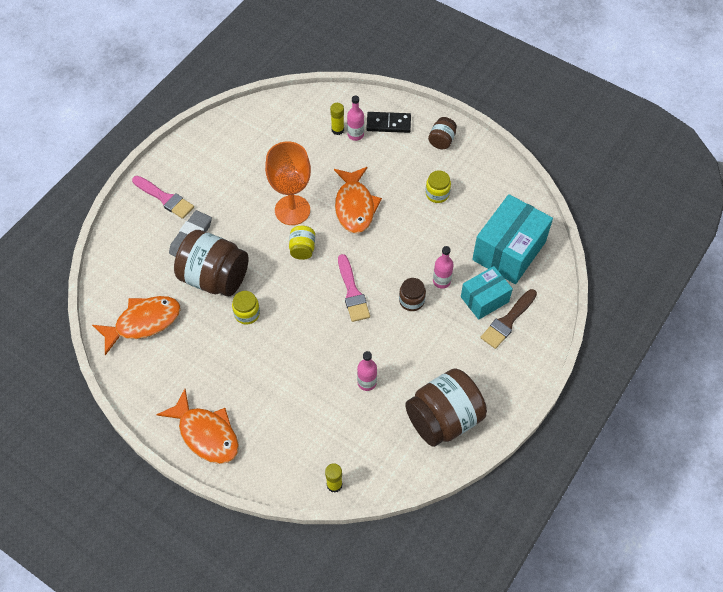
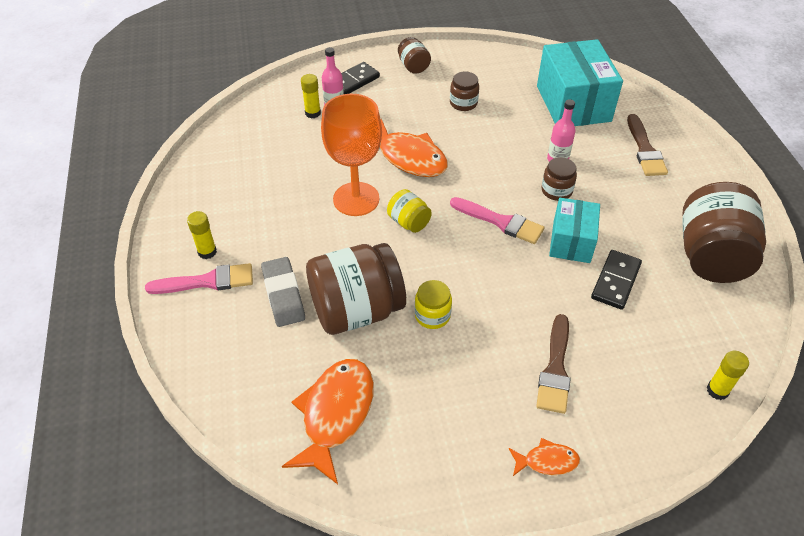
camera: 45 degrees left, 10 degrees down
orange fish [156,389,239,464] -> orange fish [509,438,580,476], size x0.50
pink bottle [357,351,377,391] -> black domino [591,250,642,310]
yellow jar [426,170,451,203] -> brown jar [450,72,479,111]
turquoise box [461,266,513,320] -> turquoise box moved to [549,198,600,263]
none -> yellow glue stick [187,211,217,259]
none -> brown brush [536,314,571,414]

